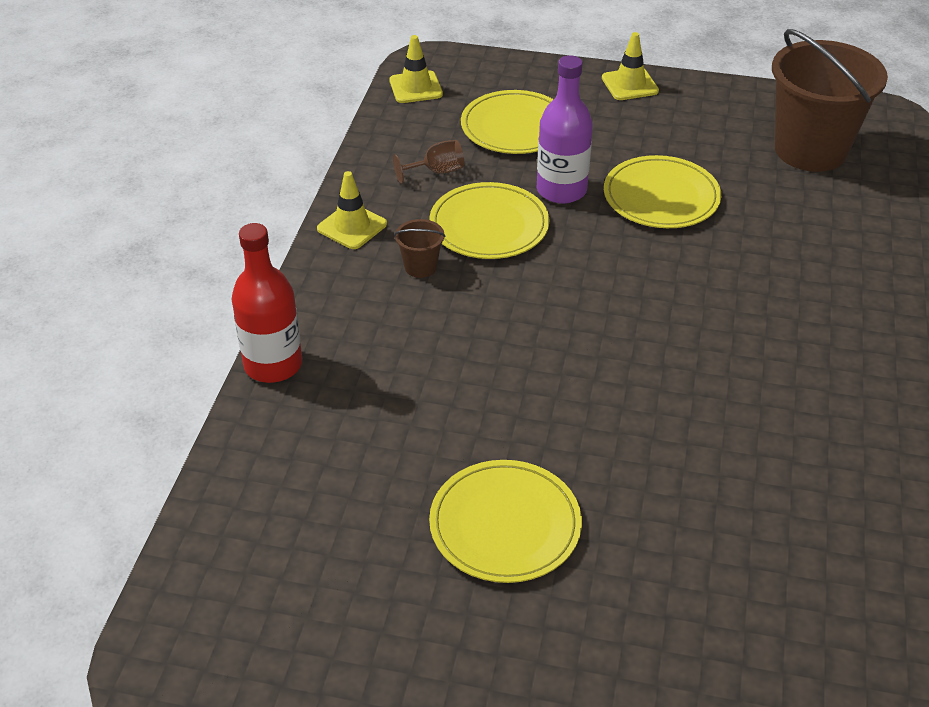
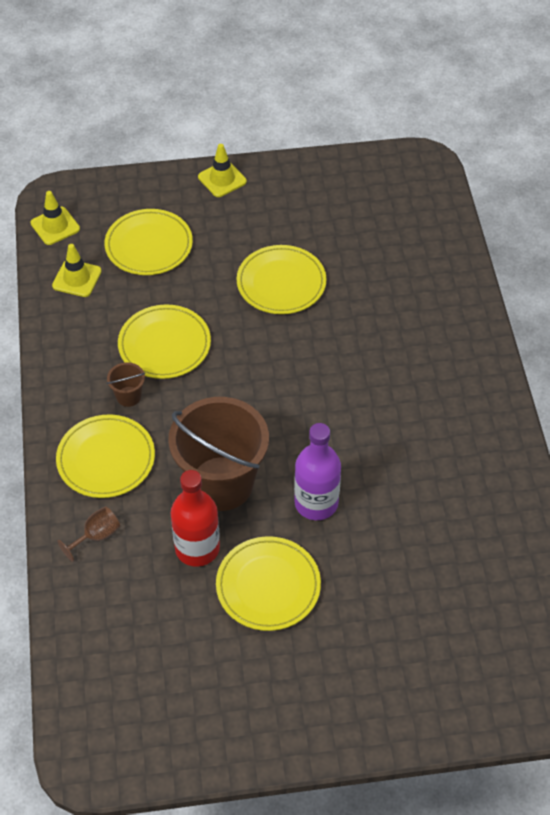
camera: 20 degrees left, 10 degrees up
red bottle [232,223,302,383] -> red bottle moved to [171,470,220,567]
yellow traffic cone [317,171,387,249] -> yellow traffic cone moved to [52,244,101,297]
brown goblet [393,140,464,183] -> brown goblet moved to [57,506,120,562]
purple bottle [537,55,593,204] -> purple bottle moved to [294,423,341,520]
brown bucket [772,29,888,172] -> brown bucket moved to [168,397,269,511]
none -> yellow plate [56,415,155,498]

